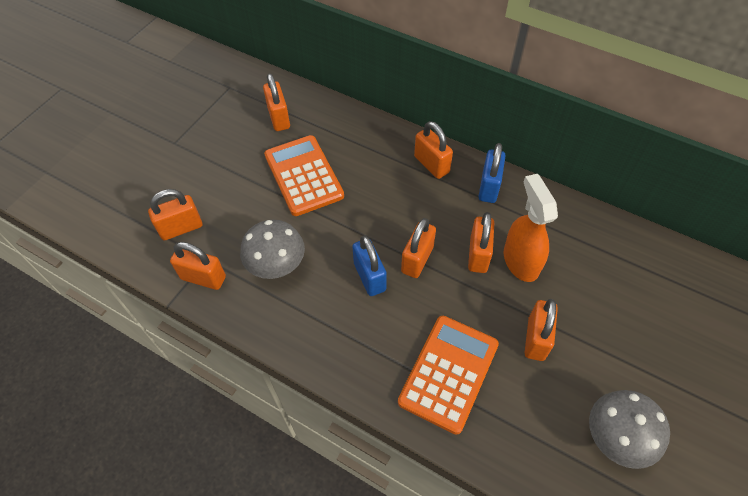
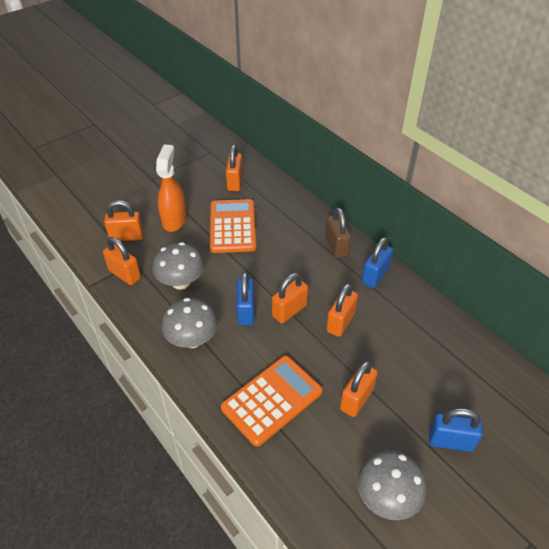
camera: 20 degrees right, 10 degrees down
orange padlock [414,121,453,179] -> brown padlock [325,207,351,258]
orange spray bottle [504,174,558,282] -> orange spray bottle moved to [156,144,187,232]
none -> grey mushroom [162,298,218,348]
none -> blue padlock [429,408,483,452]

